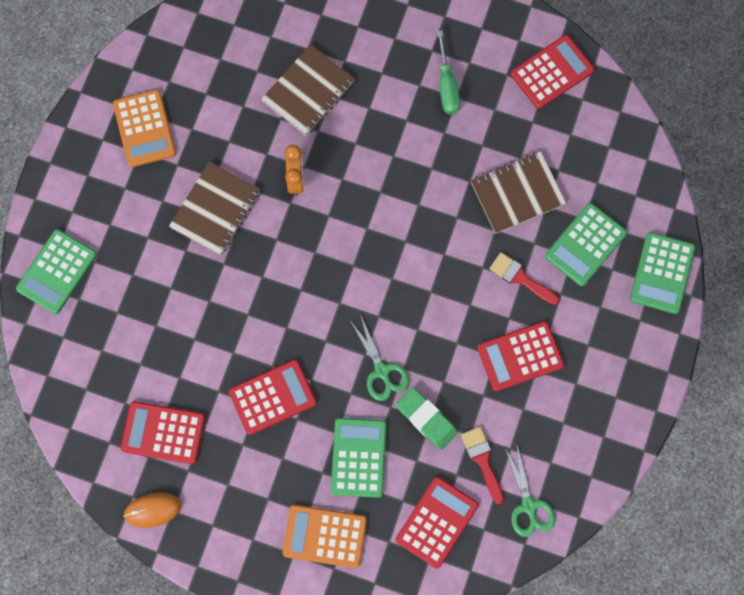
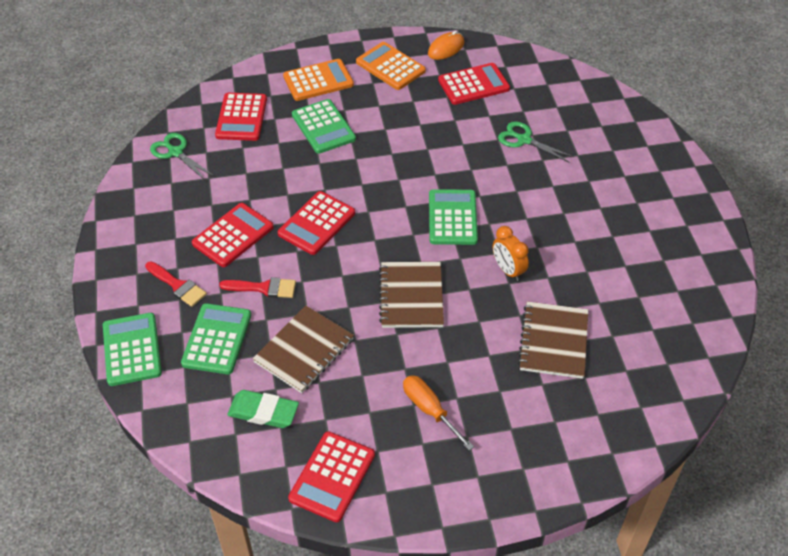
camera: 150 degrees right, 25 degrees down
green calculator [16,229,97,314] -> green calculator moved to [429,189,478,245]
orange calculator [113,89,176,167] -> orange calculator moved to [356,42,426,90]
brown notebook [169,162,260,255] -> brown notebook moved to [379,262,444,328]
red calculator [229,359,317,435] -> red calculator moved to [278,191,355,255]
green scissors [350,314,409,401] -> green scissors moved to [498,121,574,163]
green eraser [396,387,458,450] -> green eraser moved to [227,390,299,428]
green screwdriver [437,30,460,115] -> orange screwdriver [403,375,474,451]
red brush [461,427,504,504] -> red brush moved to [145,261,207,307]

